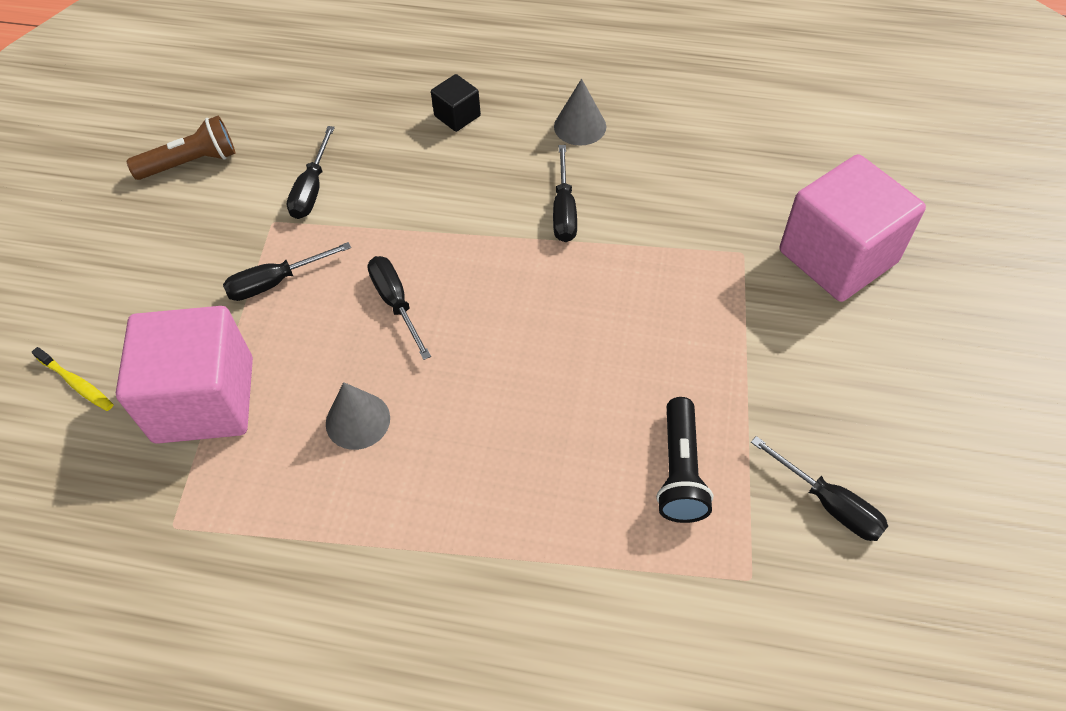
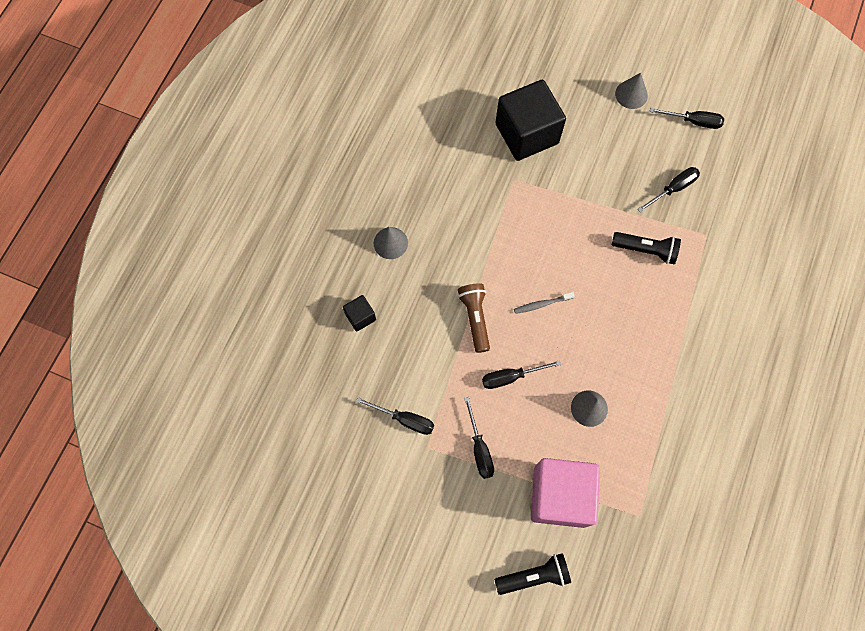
camera: 80 degrees left, 15 degrees up
yellow toothbrush [32,347,113,411] -> black flashlight [494,553,571,595]
brown flashlight [127,116,235,180] -> brown flashlight moved to [458,283,490,353]
black screwdriver [553,145,577,242] -> black screwdriver moved to [650,108,724,129]
pink cube [780,154,926,302] -> black cube [495,80,566,161]
none -> grey toothbrush [514,292,575,314]
none -> grey cone [615,73,648,109]

